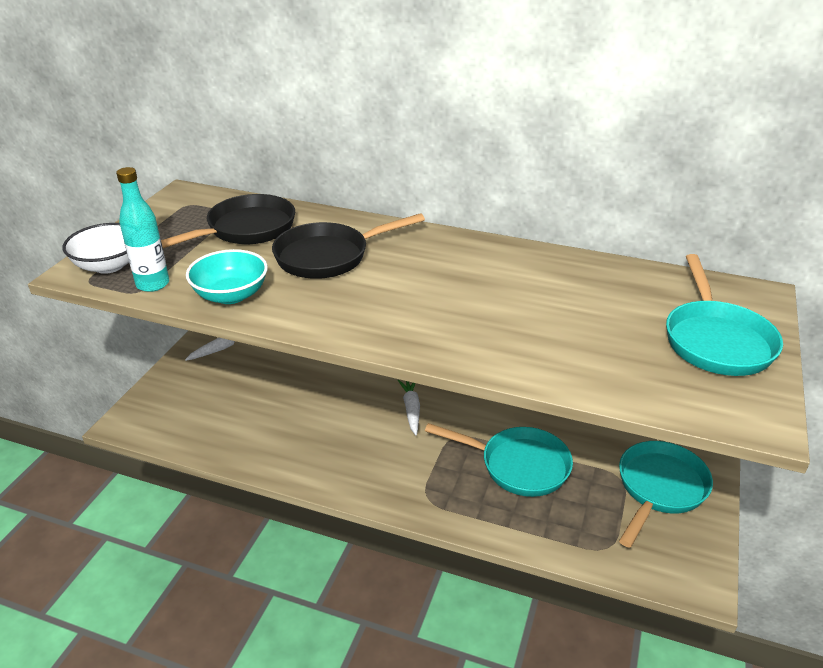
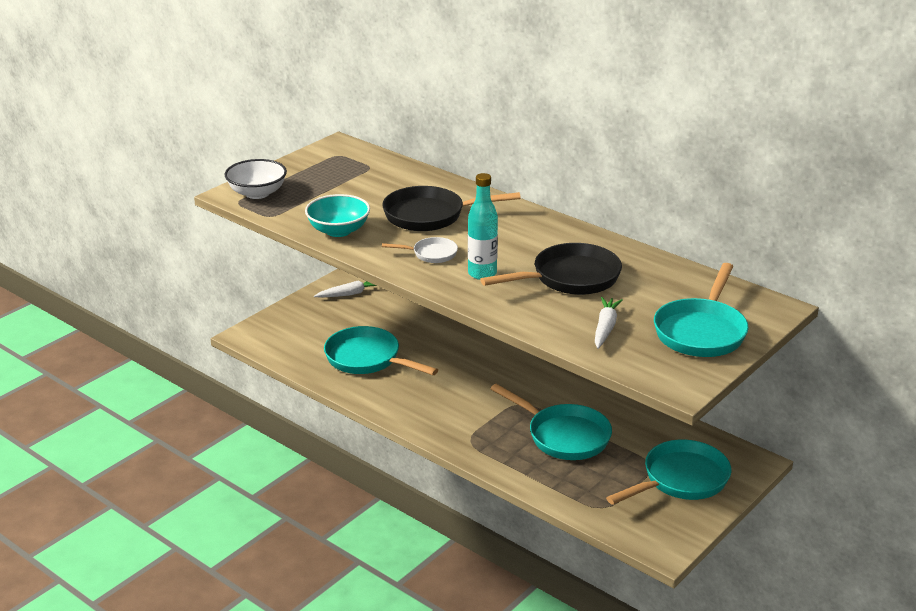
camera: 20 degrees right, 5 degrees down
turquoise bottle [116,167,169,292] -> turquoise bottle moved to [468,173,498,280]
black pan [161,194,295,248] -> black pan moved to [480,243,622,295]
white carrot [398,380,420,435] -> white carrot moved to [595,297,623,349]
none -> turquoise pan [324,326,438,375]
none -> white pan [382,237,458,263]

